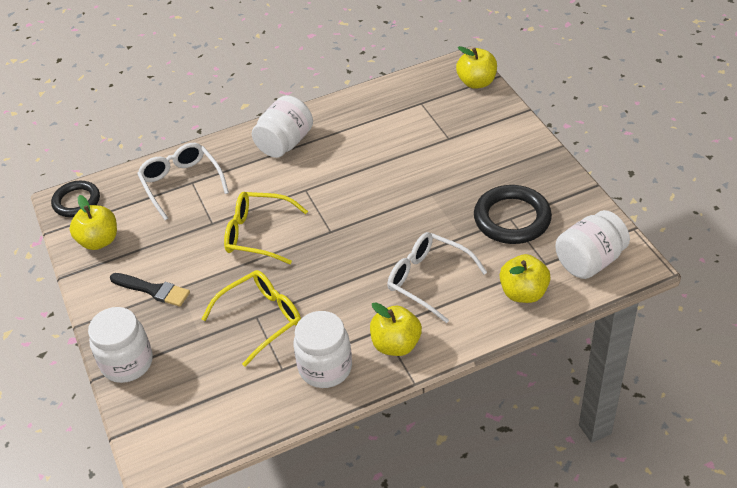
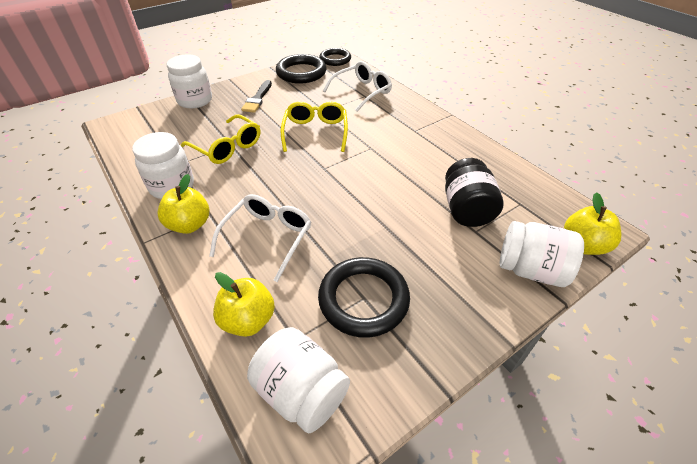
camera: 75 degrees right, 0 degrees up
yellow apple [70,195,117,250] -> black ring [276,54,326,84]
white jar [252,95,313,158] -> white jar moved to [500,221,584,287]
none -> black jar [445,158,503,227]

